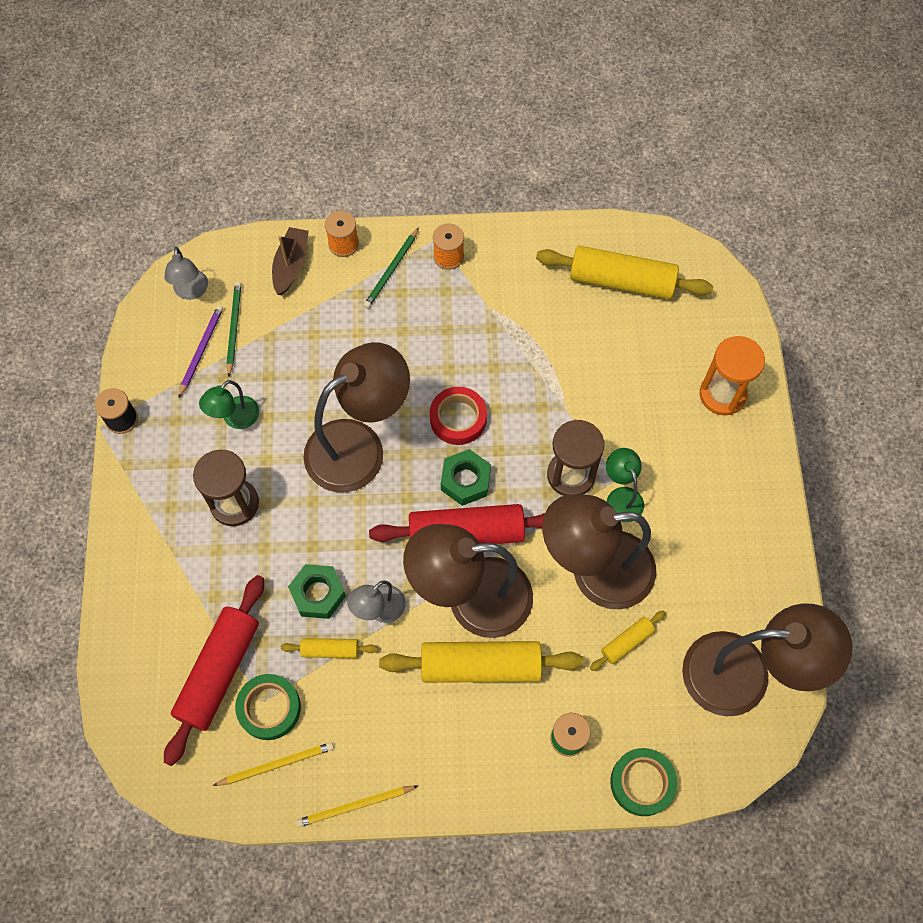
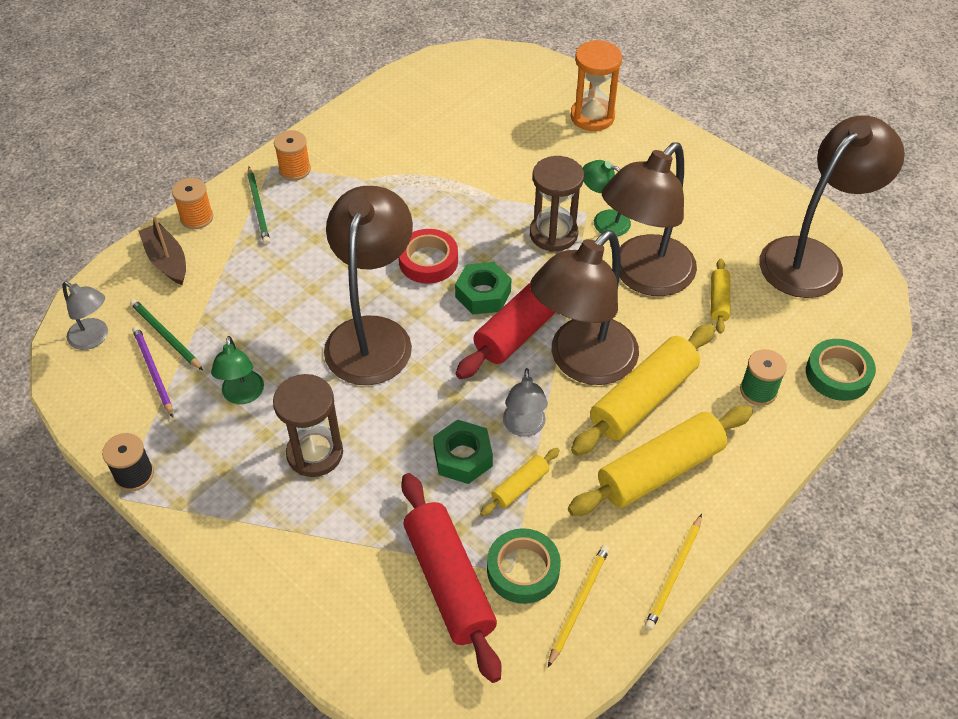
camera: 45 degrees left, 15 degrees down
yellow rolling pin [536,246,713,299] -> yellow rolling pin moved to [568,405,753,516]

